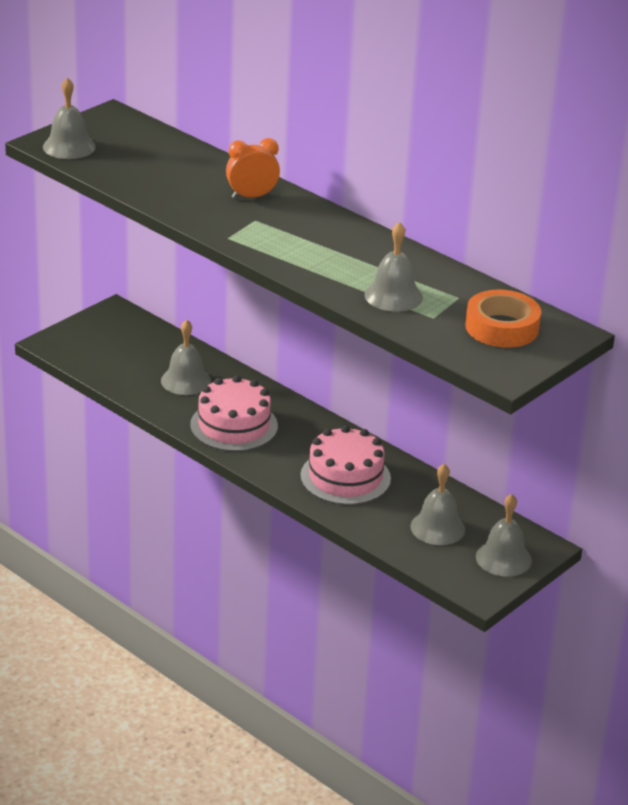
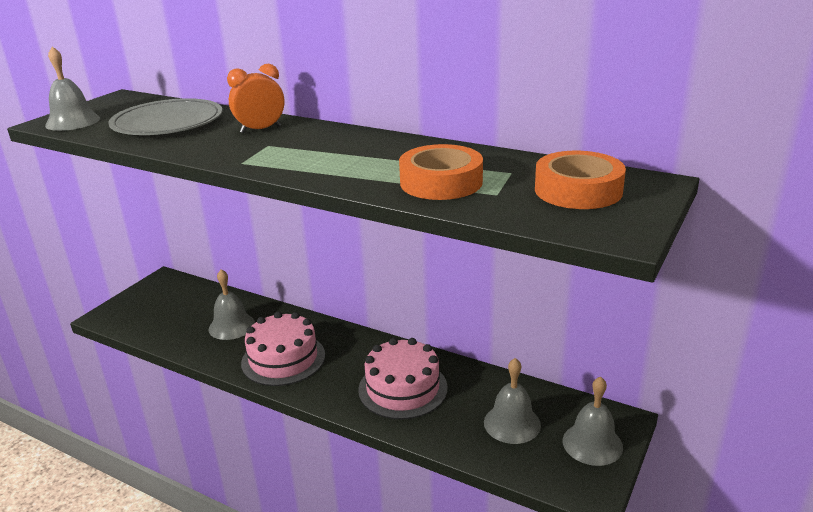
camera: 10 degrees left, 5 degrees down
grey bell [364,222,423,312] -> orange tape [399,144,483,200]
none -> grey plate [108,98,223,135]

